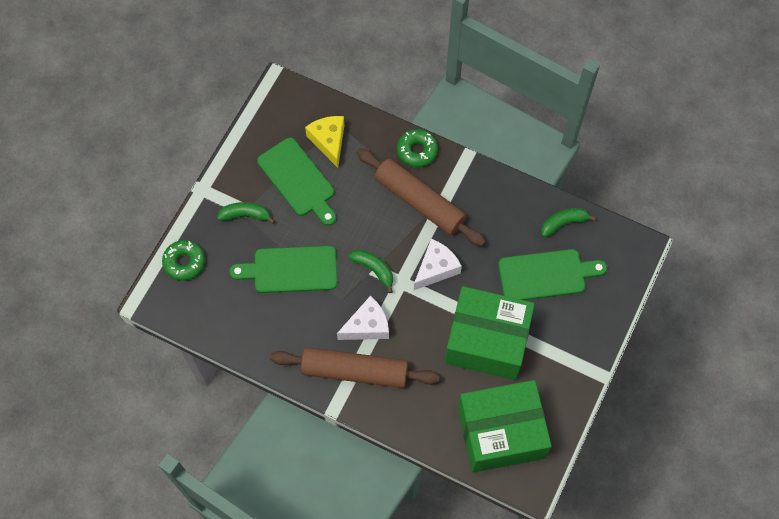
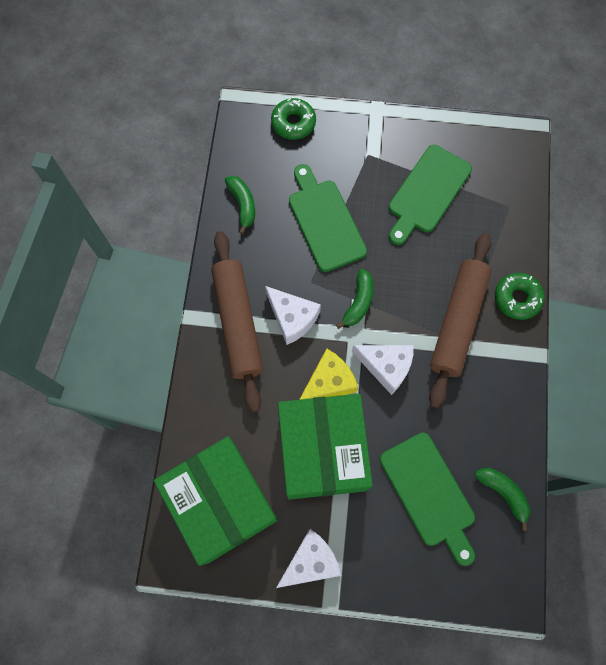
camera: 70 degrees right, 5 degrees up
green banana [217,202,275,224] -> green banana moved to [225,176,255,234]
yellow cheese [305,116,344,168] -> yellow cheese moved to [299,349,358,400]
none -> white cheese [276,529,341,588]

